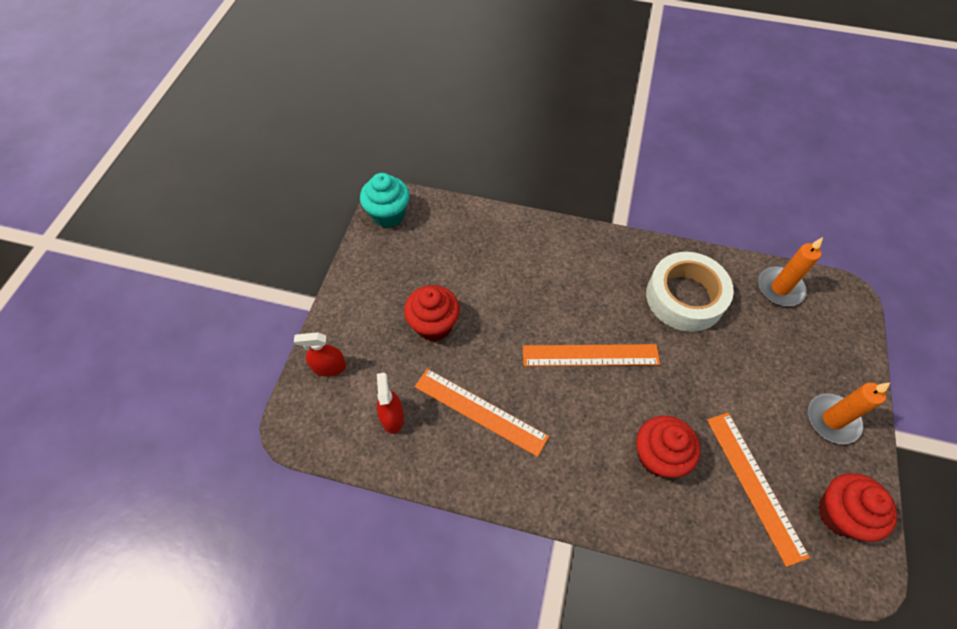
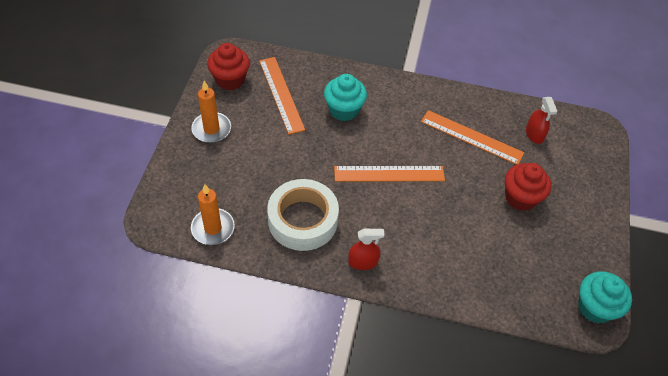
camera: 175 degrees right, 5 degrees down
red spray bottle [294,332,346,377] -> red spray bottle moved to [348,229,385,270]
red cupcake [636,416,700,478] -> turquoise cupcake [324,74,367,121]

